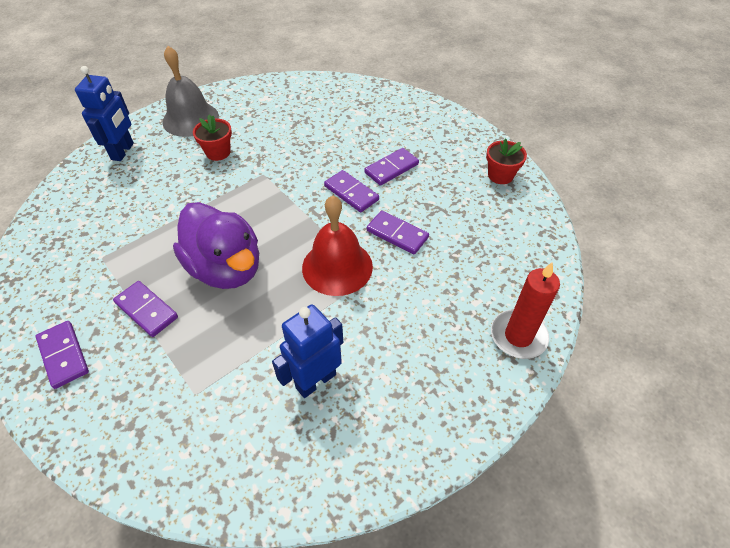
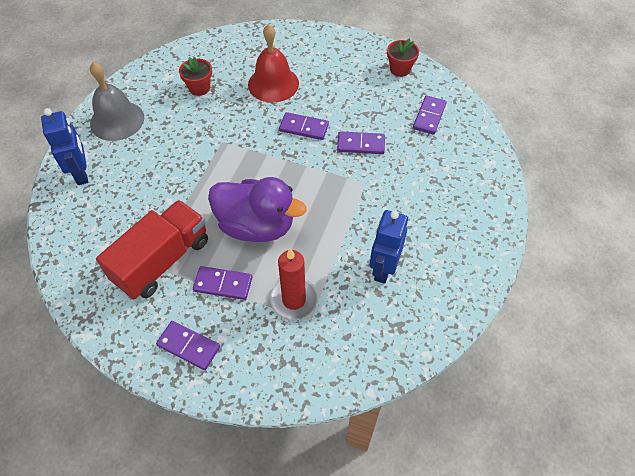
camera: 30 degrees left, 5 degrees up
red flower pot [193,115,232,161] -> red flower pot moved to [179,57,212,96]
red bell [302,195,373,296] -> red bell moved to [248,24,299,103]
purple domino [364,148,419,186] -> purple domino moved to [413,95,447,135]
red candle [491,262,560,359] -> red candle moved to [270,249,318,320]
none -> red truck [96,200,208,300]

